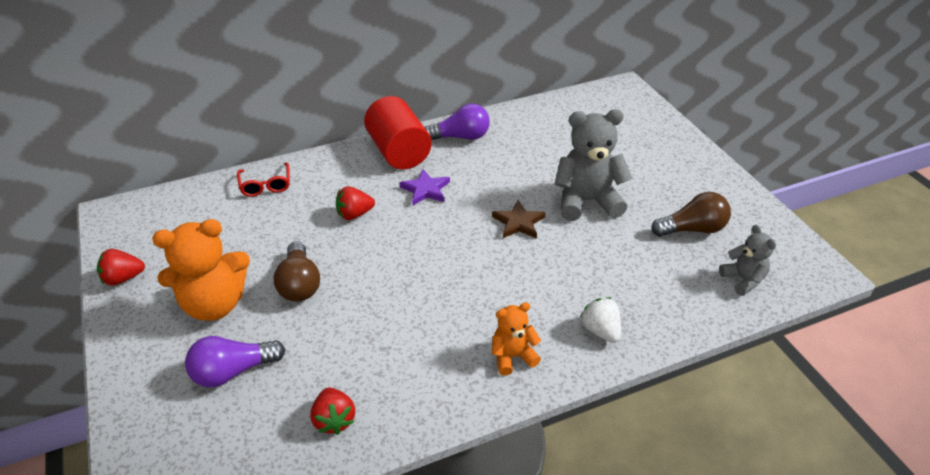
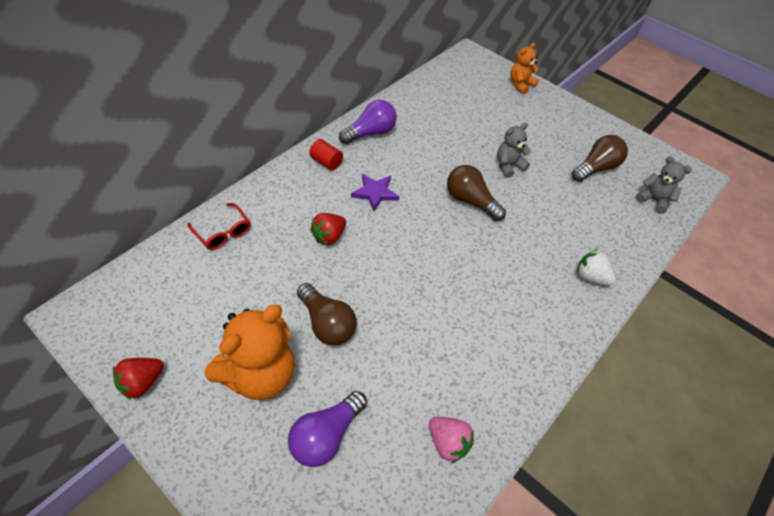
camera: 30 degrees left, 10 degrees up
red strawberry [310,388,355,435] -> pink strawberry [429,417,474,464]
red cylinder [364,96,432,170] -> red cylinder [309,139,343,170], size x0.46
brown star [492,200,546,239] -> brown light bulb [447,165,506,221]
orange teddy bear [492,302,541,376] -> orange teddy bear moved to [510,42,539,94]
grey teddy bear [554,109,632,221] -> grey teddy bear [497,123,531,178], size x0.55

